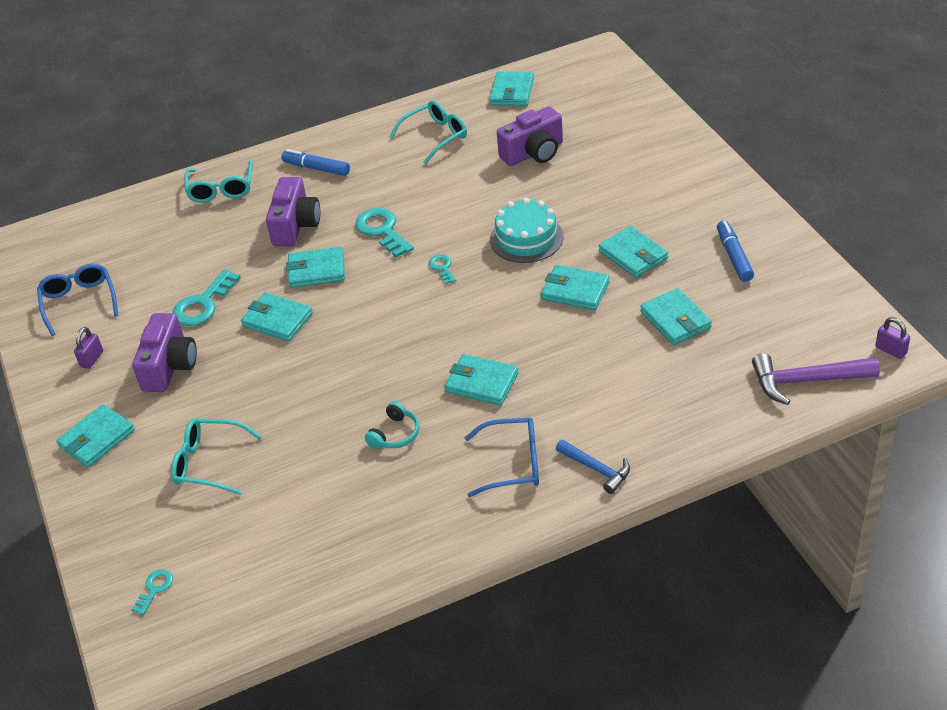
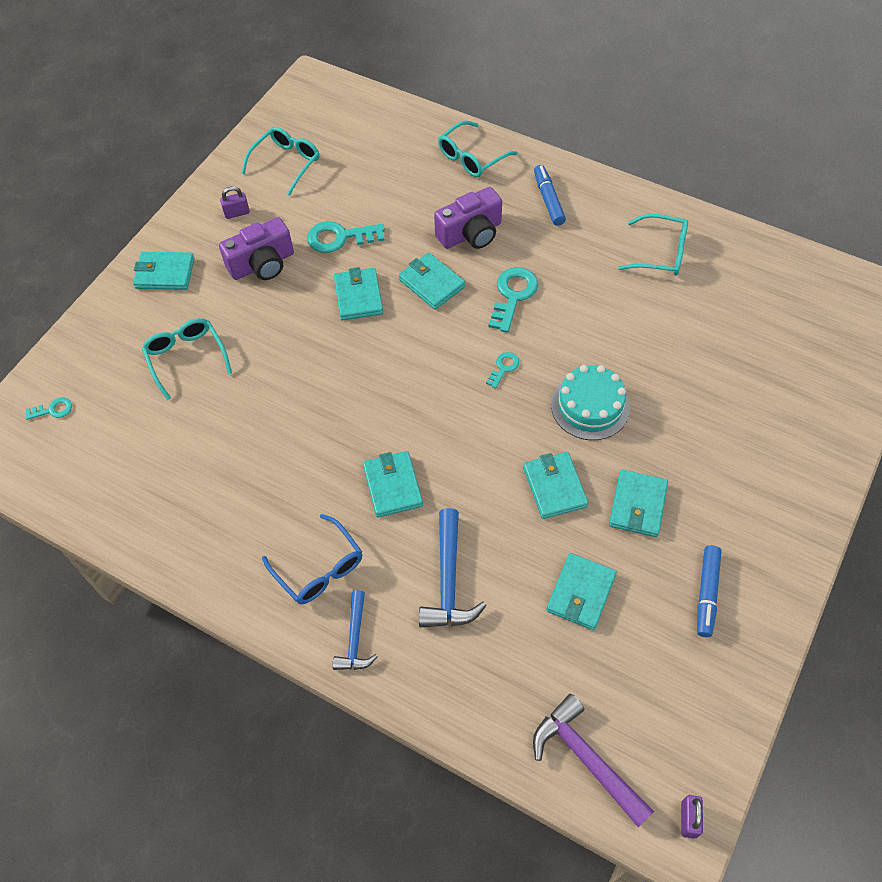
camera: 50 degrees right, 15 degrees up
blue glasses [37,264,119,336] -> turquoise glasses [242,127,320,196]
turquoise headphones [365,401,419,449] -> none
turquoise wallet [489,71,534,106] -> none
purple camera [497,106,563,166] -> none
blue marker [717,221,754,282] -> blue marker turned 150 degrees clockwise [697,545,722,637]
none -> blue hammer [419,508,487,627]

